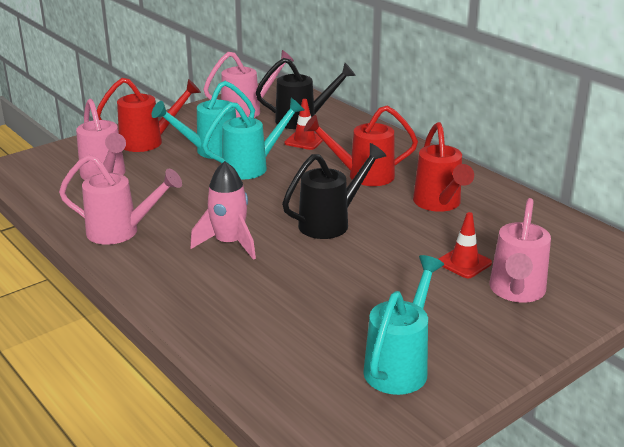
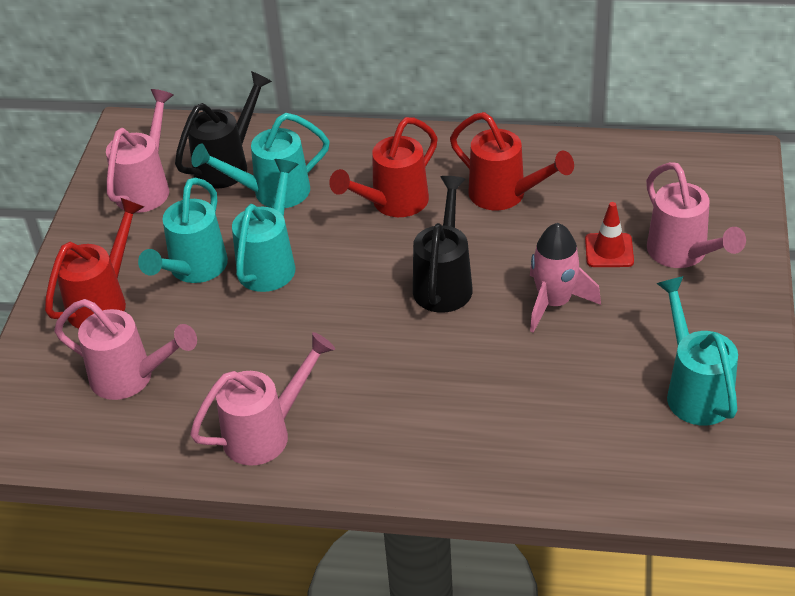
camera: 40 degrees left, 15 degrees up
pink rocket [190,161,256,260] -> pink rocket moved to [530,223,601,333]
red traffic cone [284,99,323,150] -> turquoise watering can [191,113,330,208]

